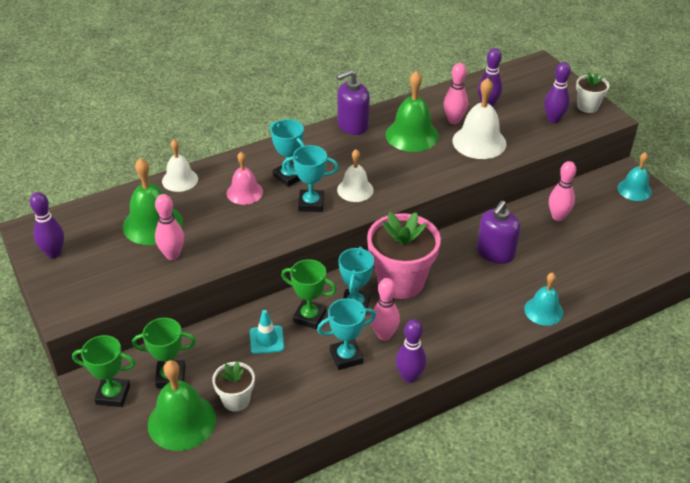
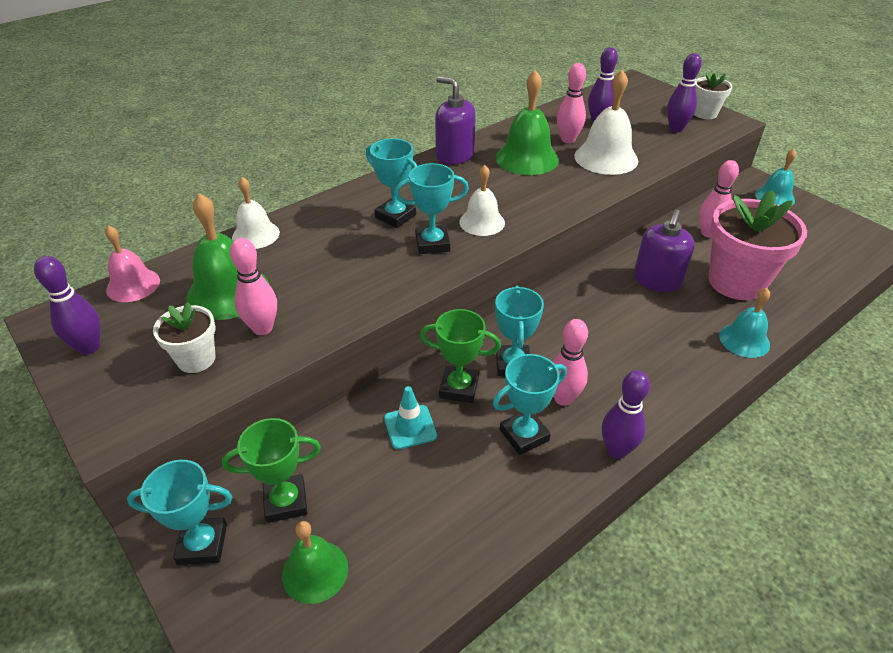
camera: 10 degrees left, 0 degrees up
green trophy [72,335,135,407] -> turquoise trophy [127,460,233,565]
green bell [148,360,216,451] -> green bell [282,521,348,604], size x0.64
white flower pot [212,361,255,412] -> white flower pot moved to [153,302,216,373]
pink bell [227,152,263,205] -> pink bell moved to [105,225,160,302]
purple soap dispenser [337,70,370,135] -> purple soap dispenser turned 75 degrees clockwise [435,76,476,165]
pink flower pot [367,212,441,299] -> pink flower pot moved to [708,190,807,300]

